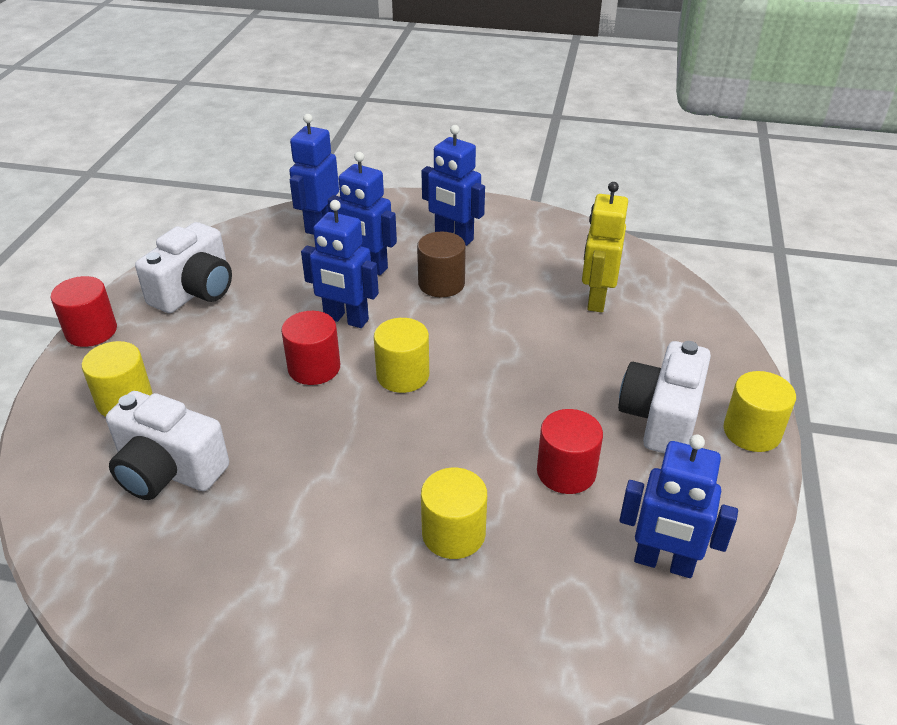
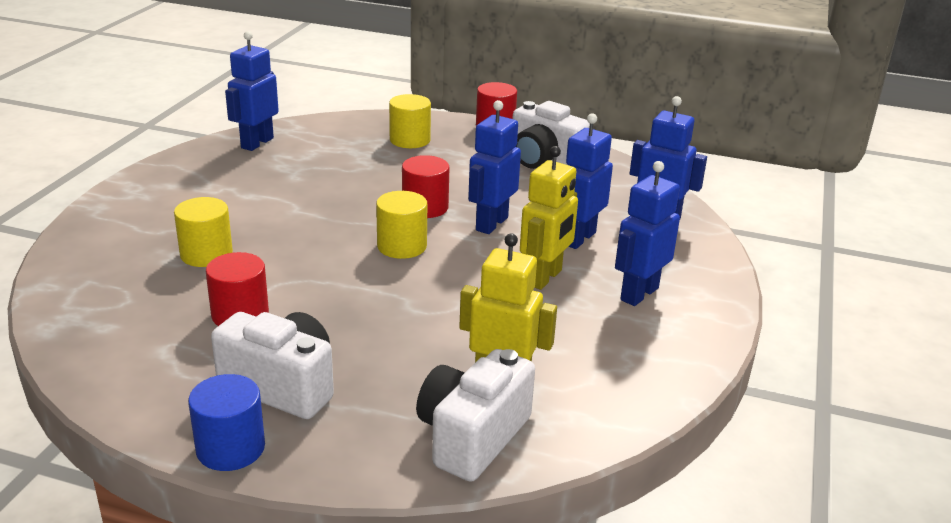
camera: 95 degrees right, 10 degrees down
white camera [106,391,229,500] -> white camera moved to [416,349,535,482]
brown cylinder [417,232,466,297] -> yellow robot [520,146,578,290]
blue robot [619,435,738,578] -> blue robot moved to [225,31,279,151]
yellow cylinder [724,371,796,452] -> blue cylinder [188,374,265,471]

